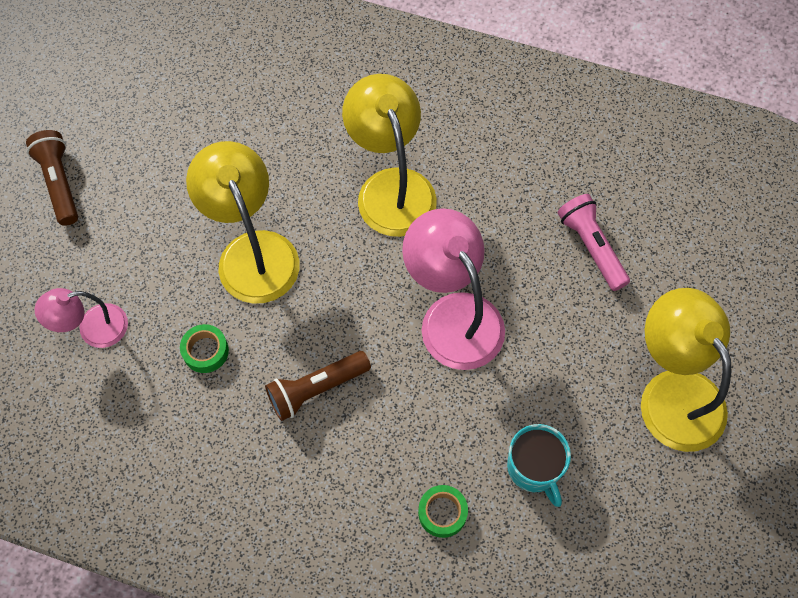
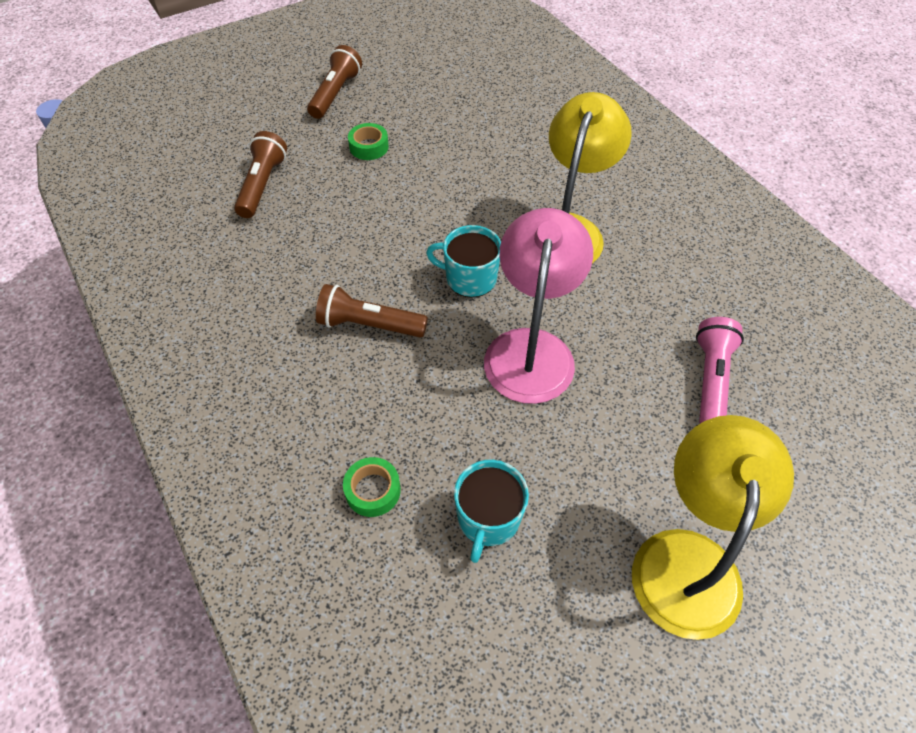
camera: 40 degrees right, 10 degrees down
pink lamp [35,288,128,348] -> brown flashlight [234,131,287,218]
green tape [180,324,229,373] -> green tape moved to [348,123,389,160]
yellow lamp [186,141,300,304] -> none
none -> turquoise mug [426,225,501,298]

